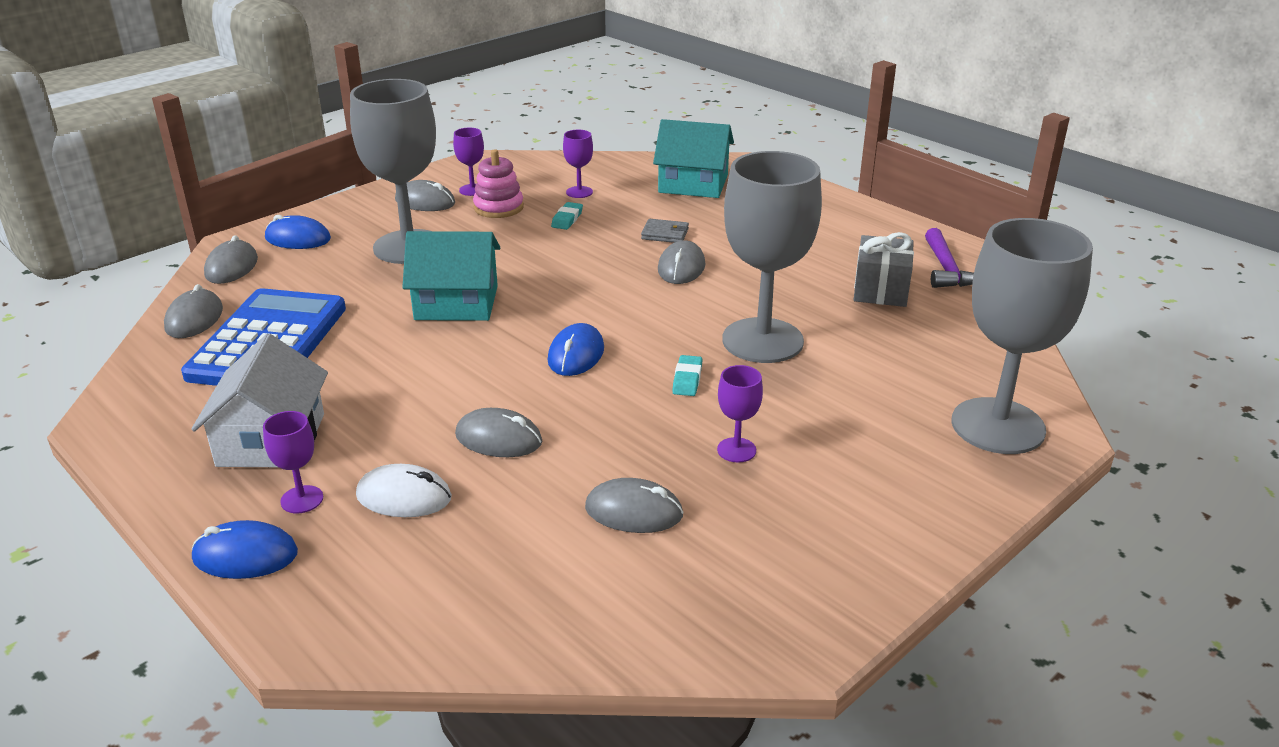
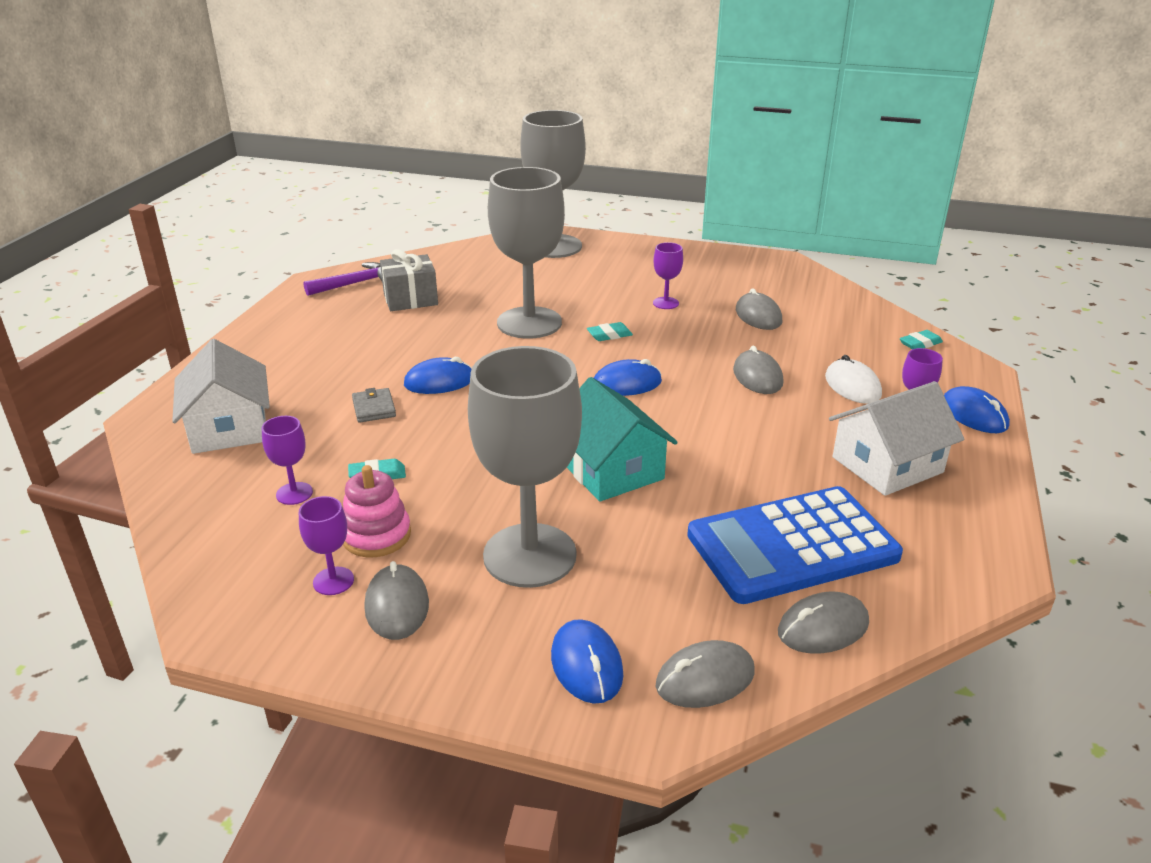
camera: 120 degrees left, 0 degrees up
turquoise house [653,119,734,198] -> white house [172,339,270,454]
grey mouse [658,241,705,284] -> blue mouse [404,357,472,394]
none -> turquoise eraser [900,330,943,349]

